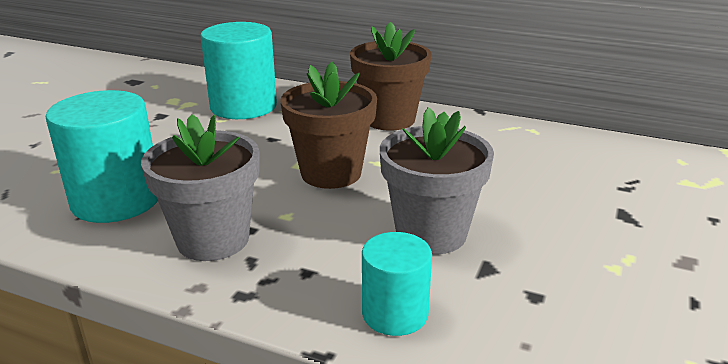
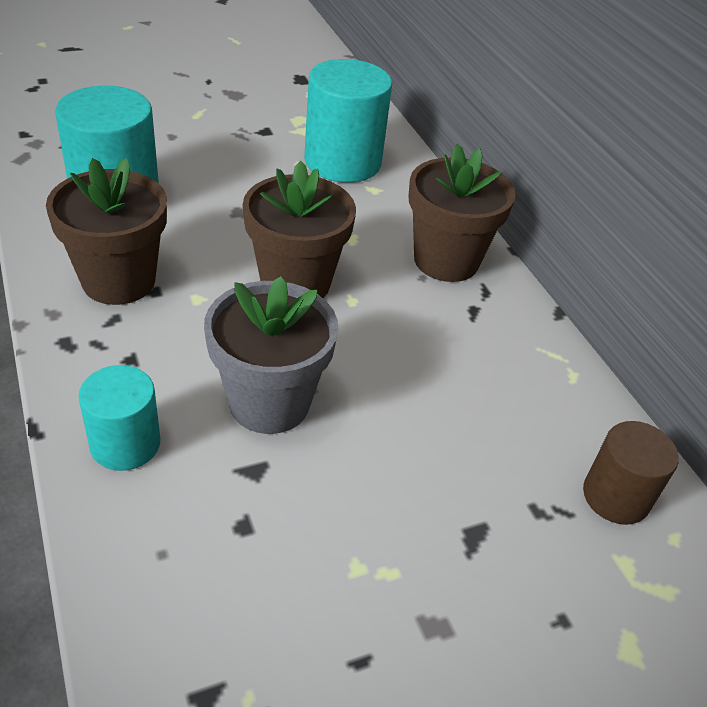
camera: 40 degrees right, 15 degrees up
grey flower pot [141,114,260,261] -> brown flower pot [46,158,167,305]
none -> brown cylinder [583,421,679,525]

